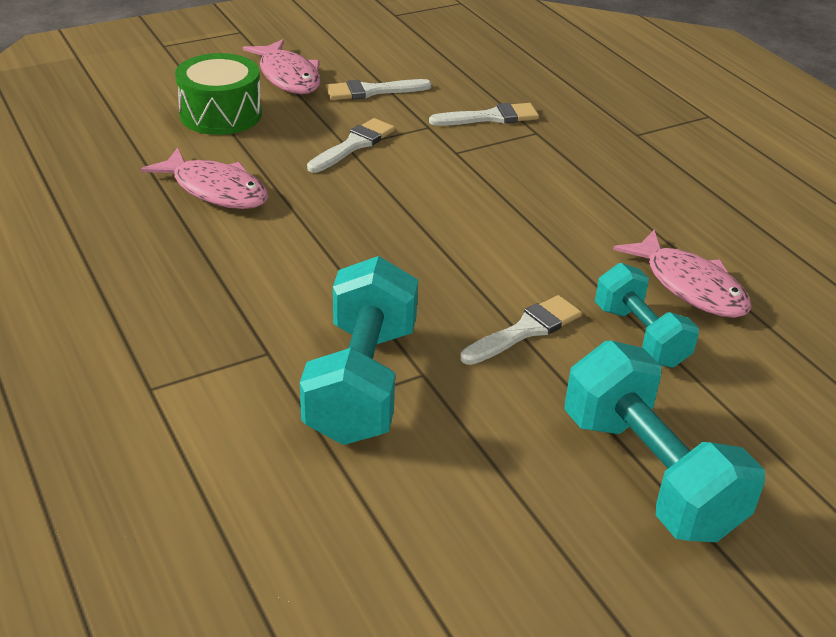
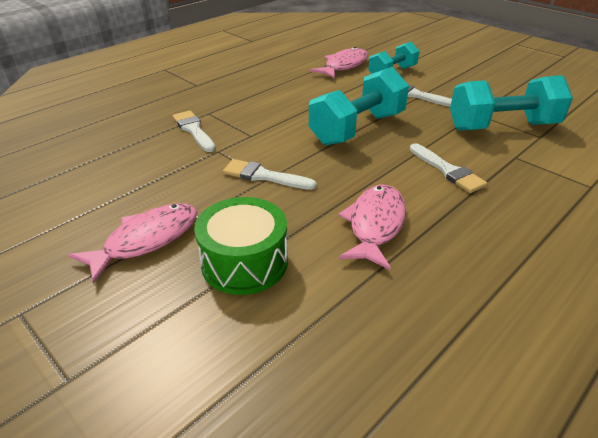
camera: 105 degrees left, 0 degrees up
white brush [325,79,432,100] -> white brush moved to [410,143,488,193]
turquoise dumbbell [564,341,765,542] -> turquoise dumbbell moved to [309,67,409,145]

